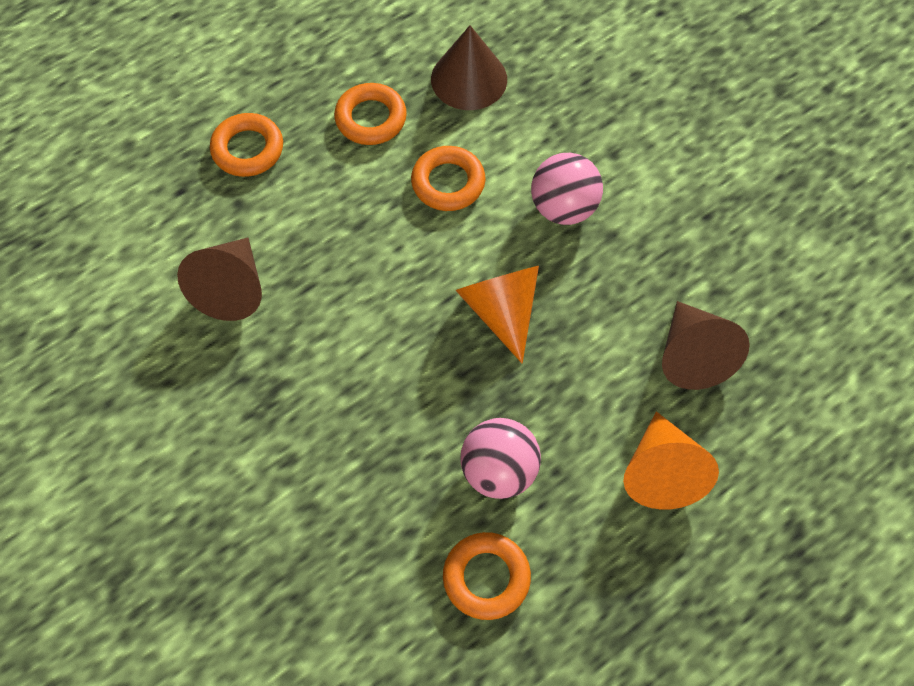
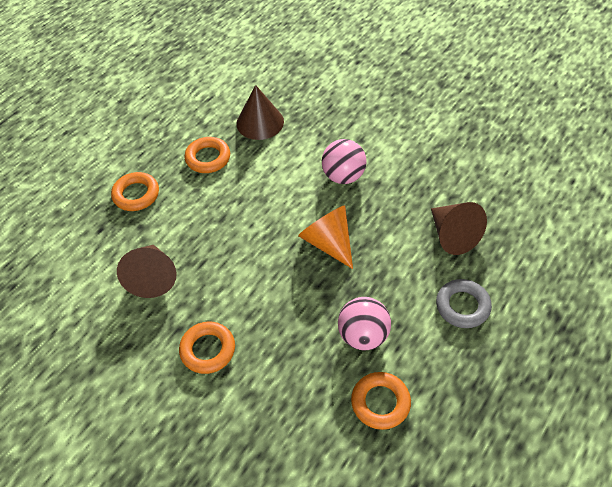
camera: 15 degrees left, 10 degrees down
orange ring [411,146,486,211] -> orange ring moved to [179,321,235,374]
orange cone [623,411,719,510] -> grey ring [436,279,492,328]

